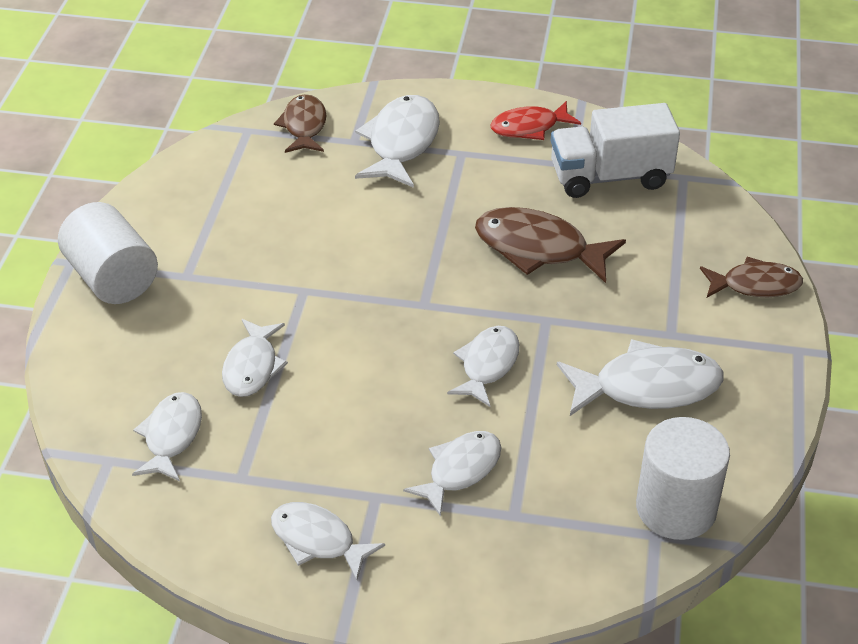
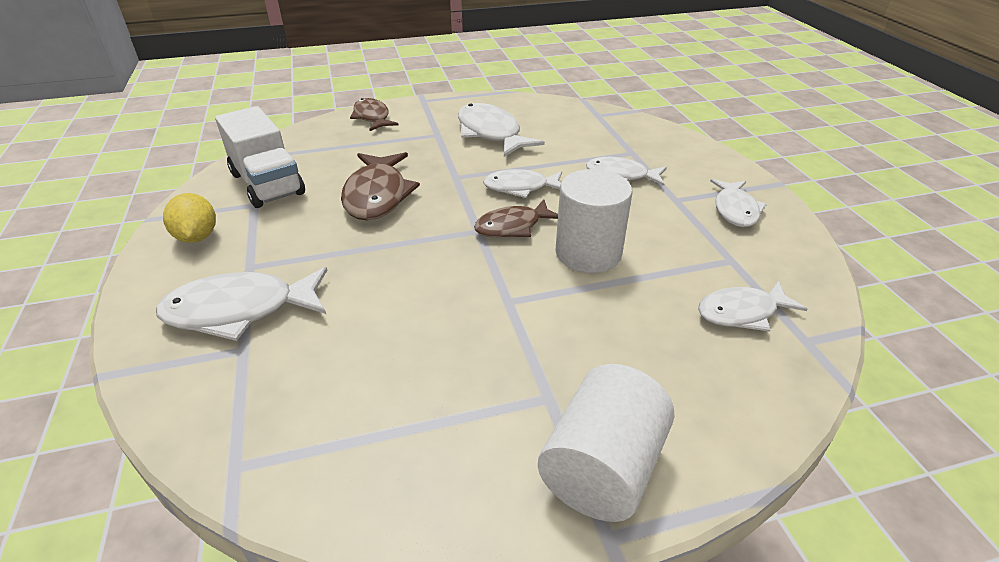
camera: 115 degrees left, 5 degrees down
white fish [222,319,288,397] -> none
brown fish [274,94,326,153] -> brown fish moved to [474,199,558,237]
red fish [490,101,581,140] -> yellow lemon [163,193,216,243]
white cylinder [636,417,730,540] -> white cylinder moved to [556,169,633,273]

